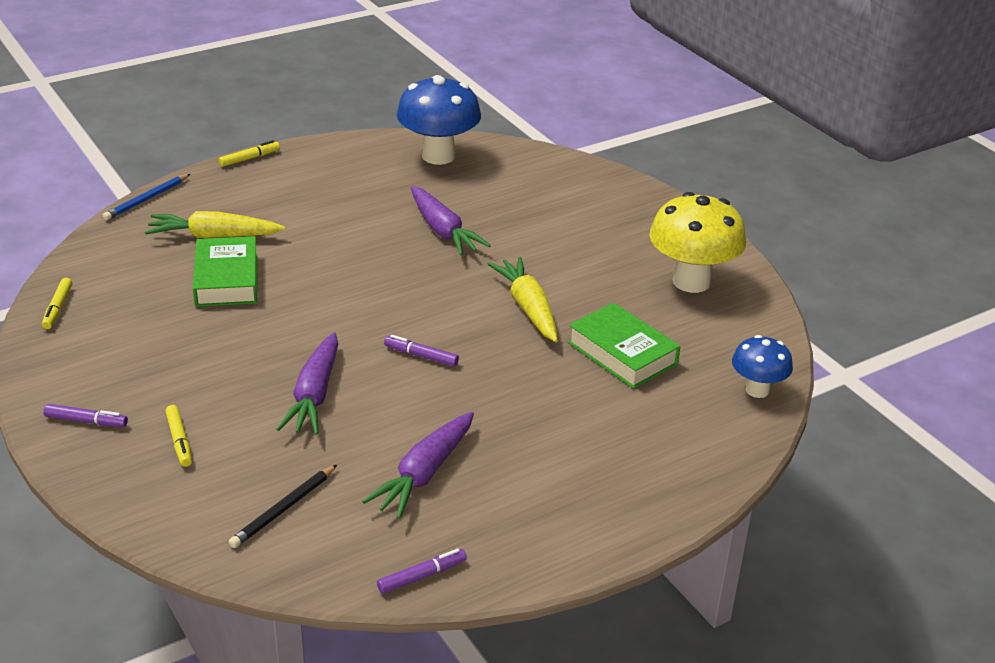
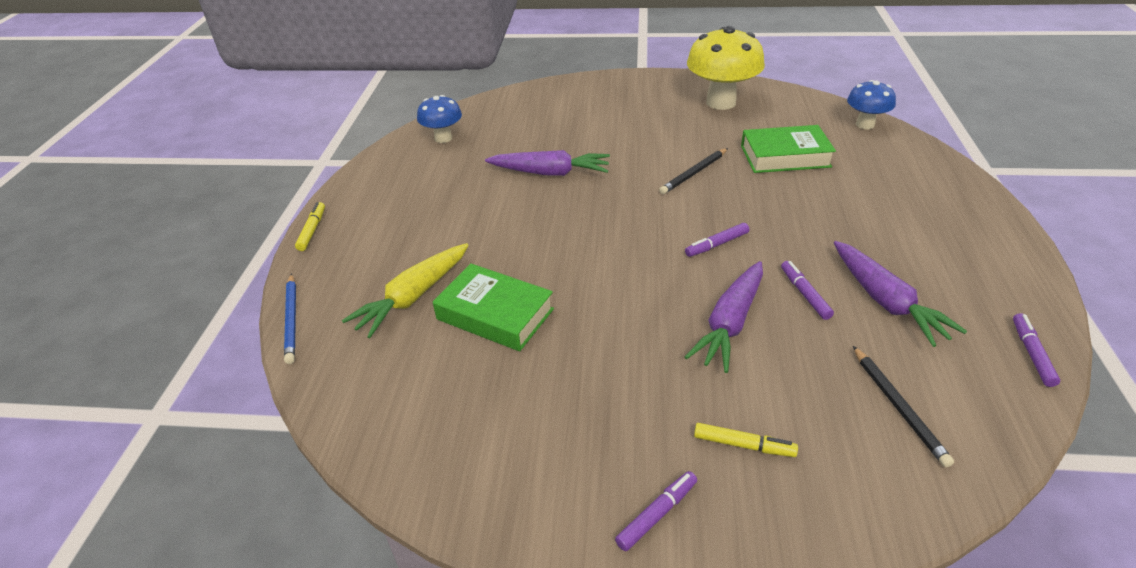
camera: 50 degrees left, 5 degrees up
yellow marker [42,278,72,329] -> none
purple carrot [277,332,338,435] -> purple carrot turned 75 degrees clockwise [685,261,763,373]
blue mushroom [397,75,481,165] -> blue mushroom [417,95,462,143], size x0.57
yellow carrot [488,257,558,342] -> black pencil [659,148,728,194]
none -> purple marker [781,261,834,320]

